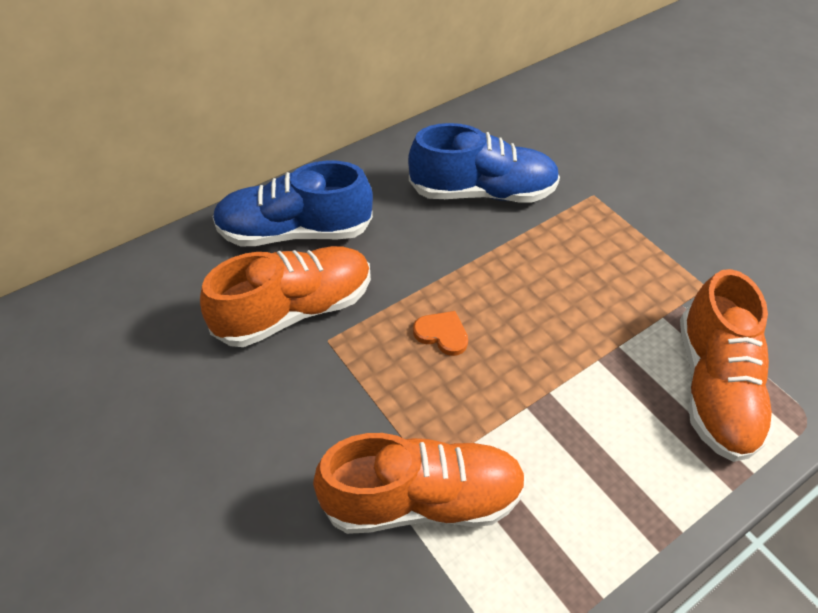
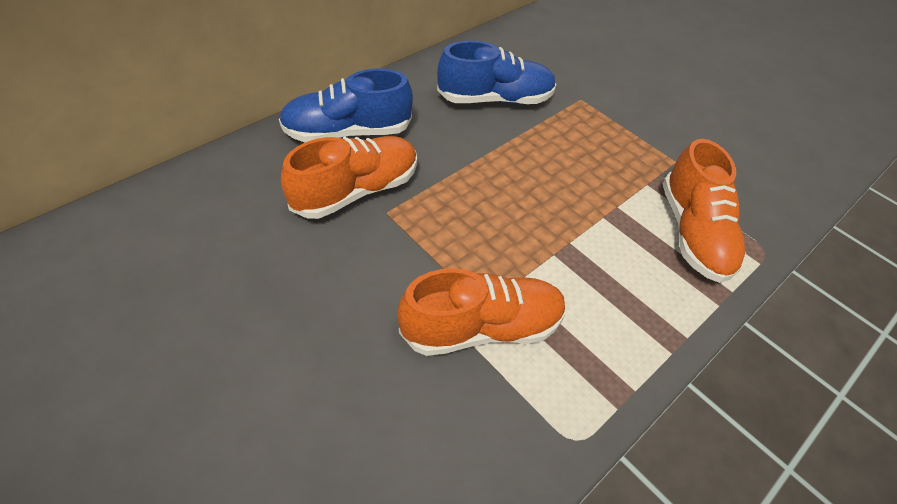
camera: 10 degrees left, 0 degrees up
orange heart [413,311,468,356] -> none

